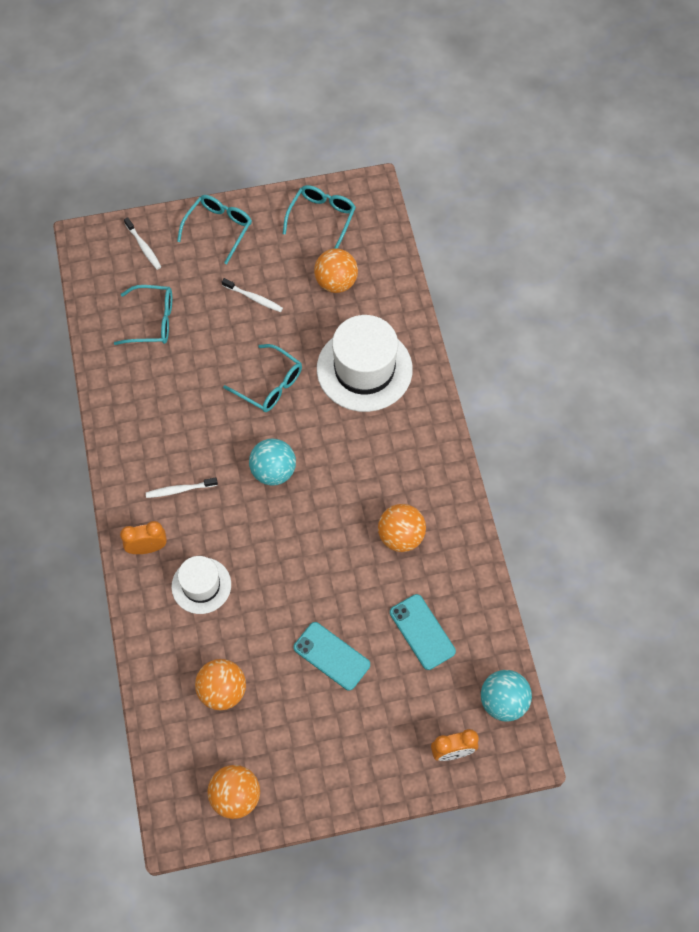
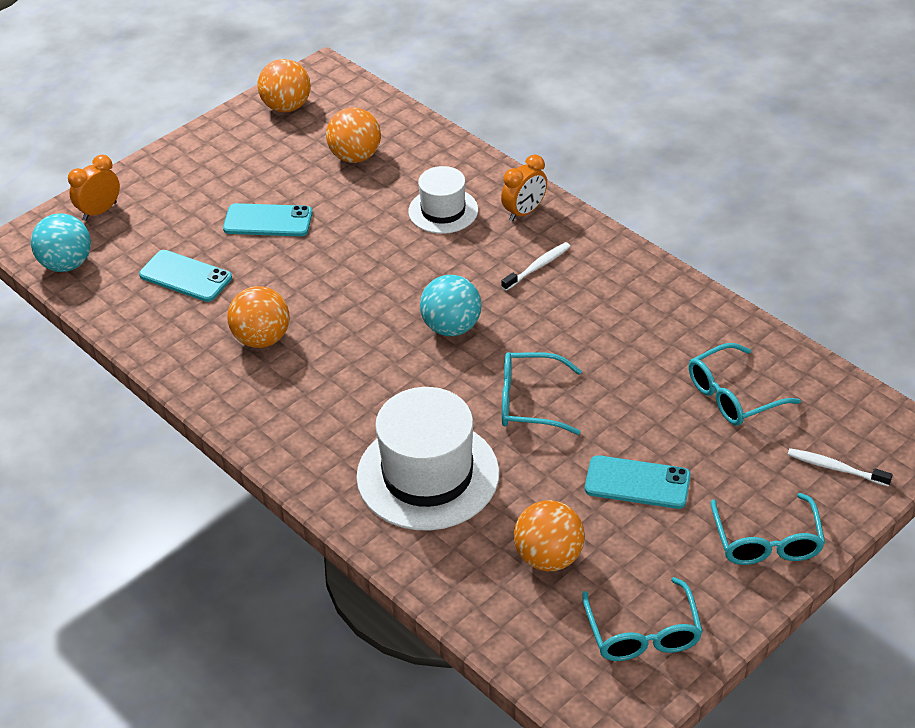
camera: 150 degrees right, 20 degrees down
white toothbrush [222,278,283,312] -> turquoise phone [585,455,691,509]

